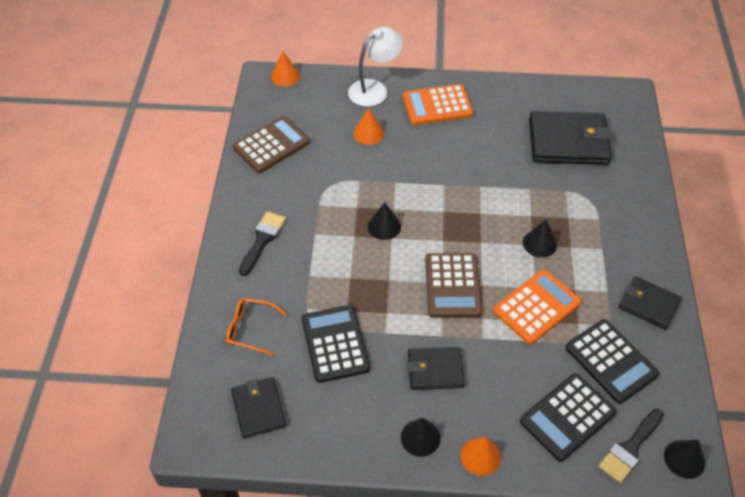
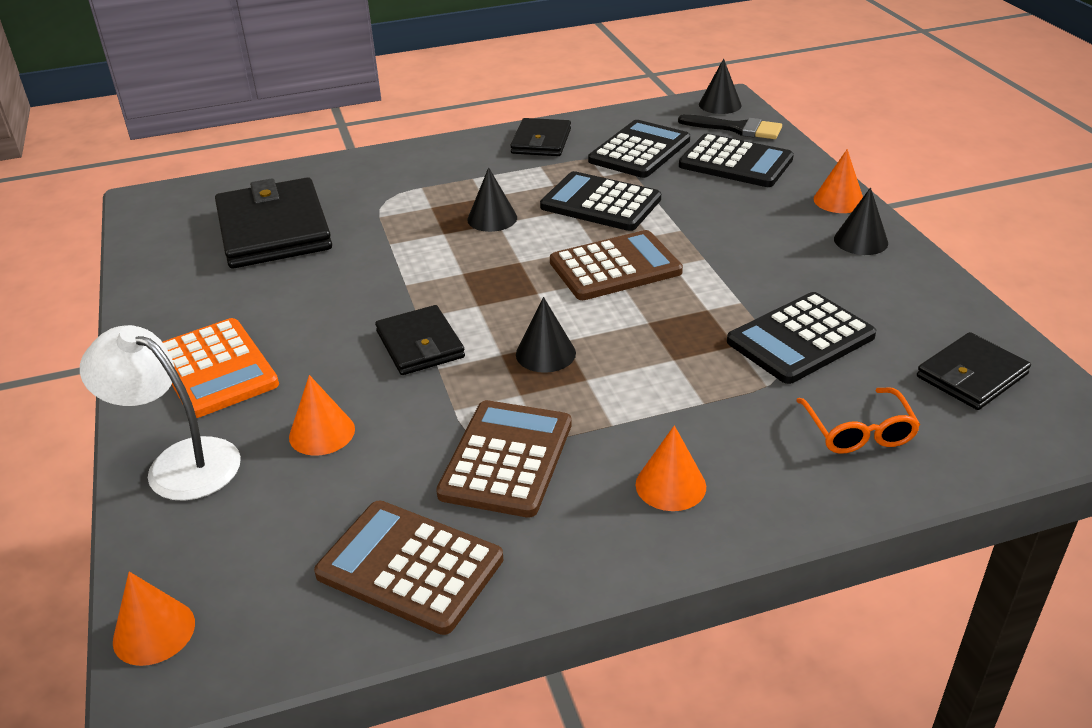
camera: 110 degrees left, 15 degrees down
black brush [239,212,286,276] -> orange cone [636,425,706,511]
black wallet [408,347,465,390] -> black wallet moved to [375,305,465,375]
orange calculator [493,269,581,344] -> black calculator [540,171,661,231]
none -> brown calculator [436,400,572,518]

